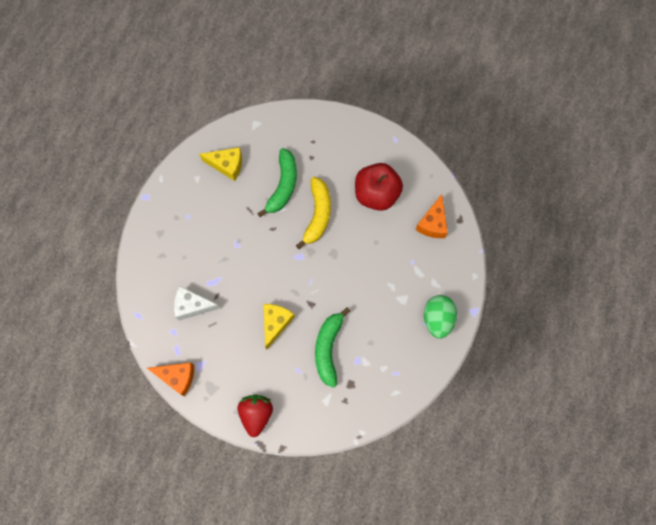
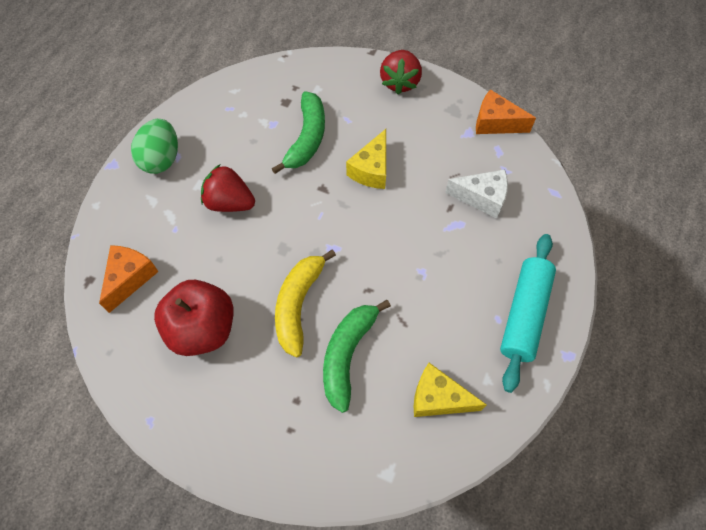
camera: 175 degrees left, 10 degrees down
none -> red strawberry [201,164,255,212]
none -> turquoise rolling pin [500,234,556,393]

